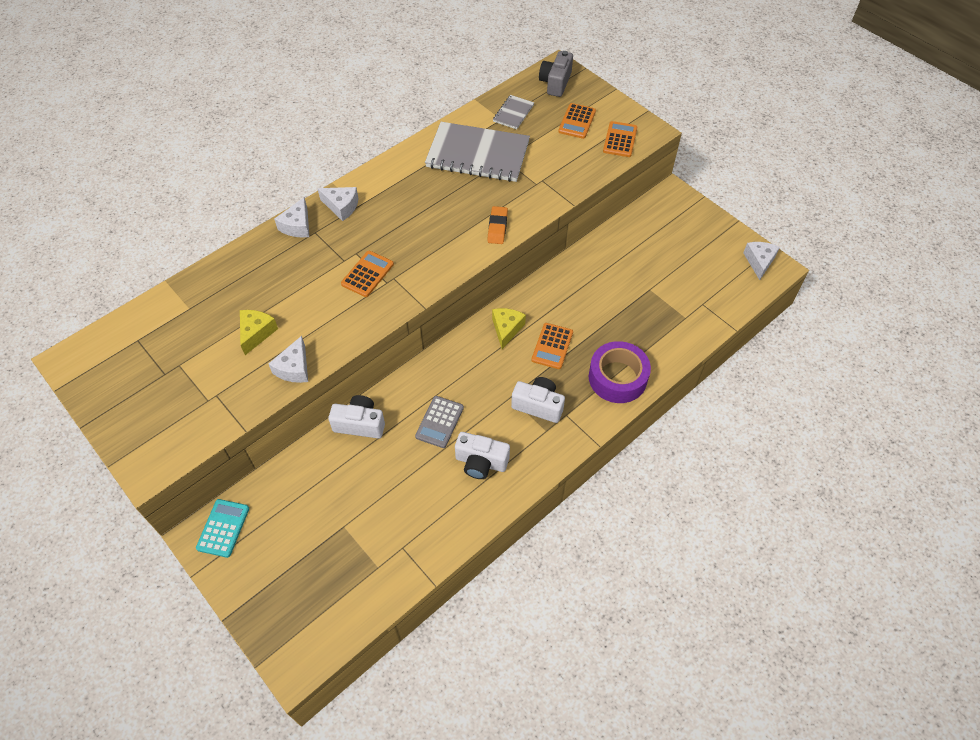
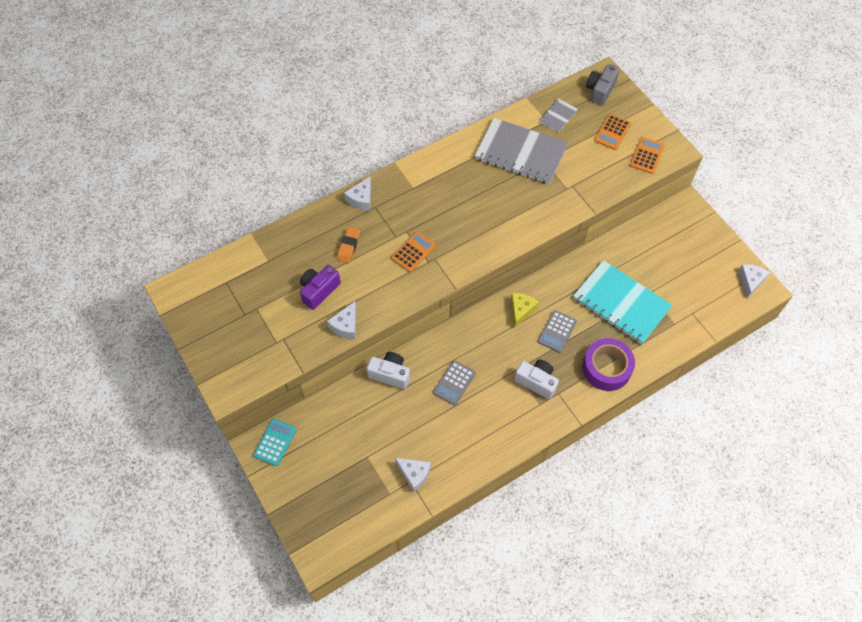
camera: 10 degrees right, 5 degrees up
yellow cheese [240,310,278,355] -> purple camera [300,265,341,310]
white cheese [317,187,359,221] -> white cheese moved to [395,458,431,492]
white camera [455,432,510,479] -> none
orange eraser [487,206,508,244] -> orange eraser moved to [337,227,360,263]
orange calculator [531,323,573,369] -> grey calculator [538,310,577,353]
none -> turquoise notebook [573,260,672,345]

